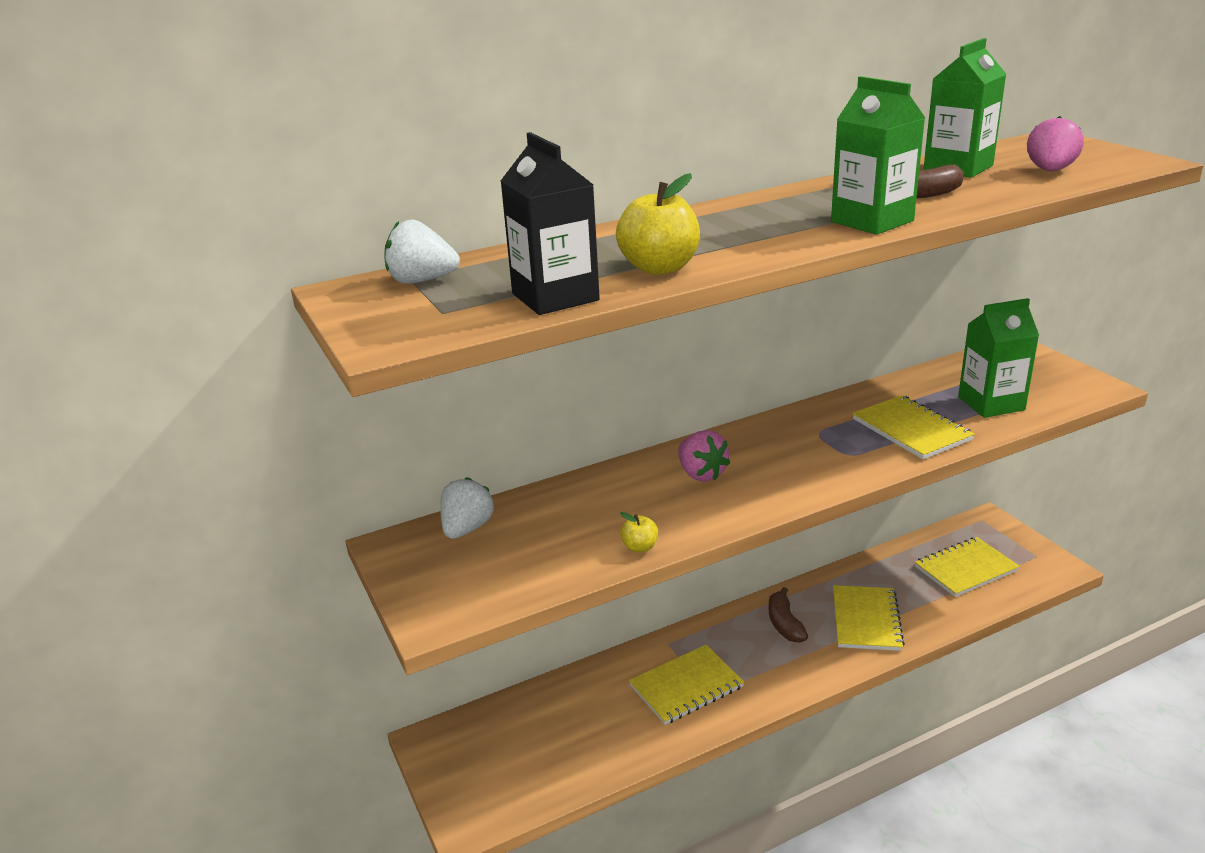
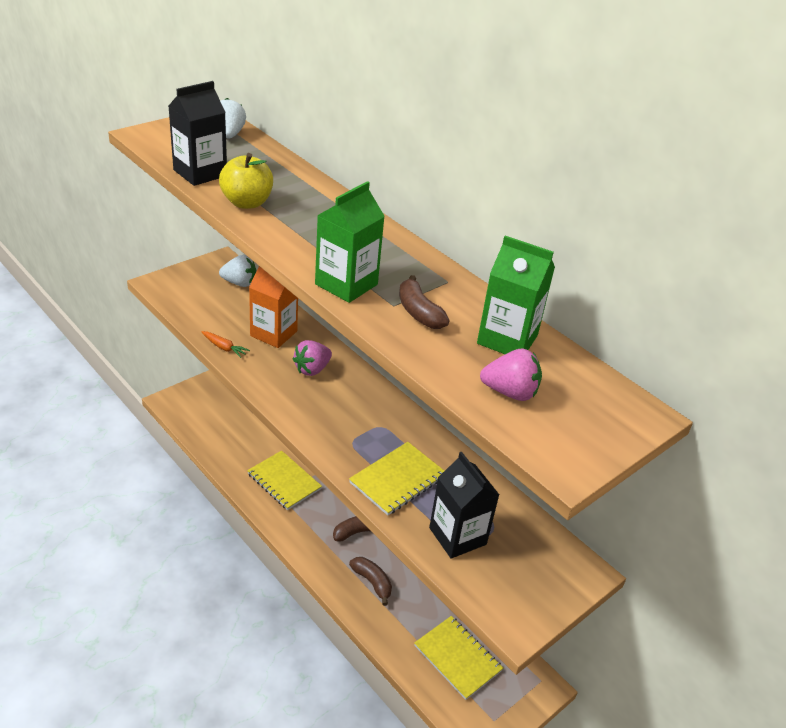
camera: 70 degrees right, 10 degrees up
yellow apple [620,512,658,553] -> orange carrot [202,331,250,358]
yellow notebook [833,585,905,651] -> brown banana [349,557,392,606]
green carton [958,298,1039,418] -> black carton [429,452,499,559]
none -> orange carton [249,266,298,348]

